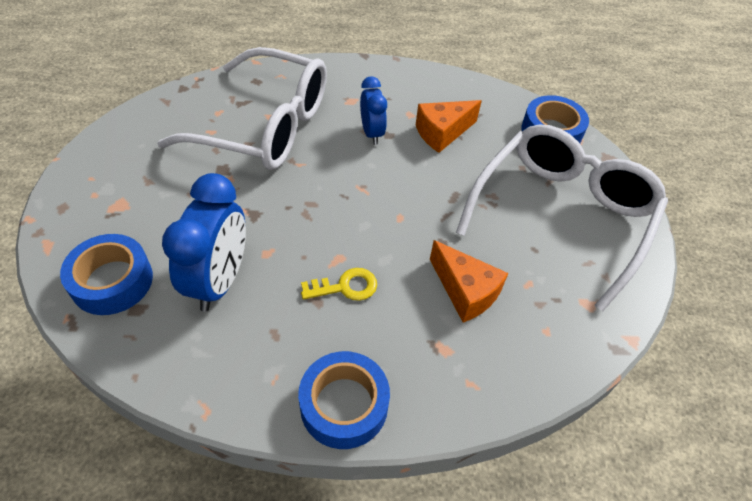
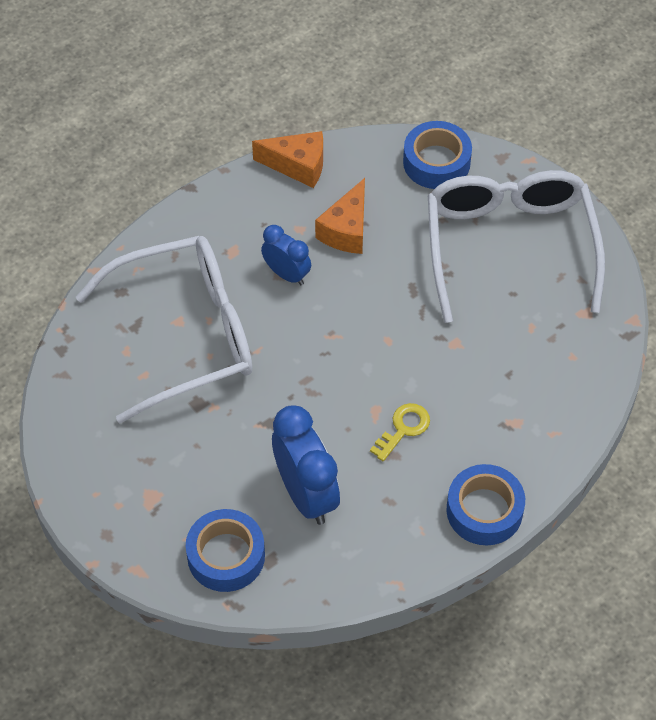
camera: 35 degrees left, 5 degrees up
orange cheese [430,240,508,322] -> orange cheese moved to [252,131,323,188]

